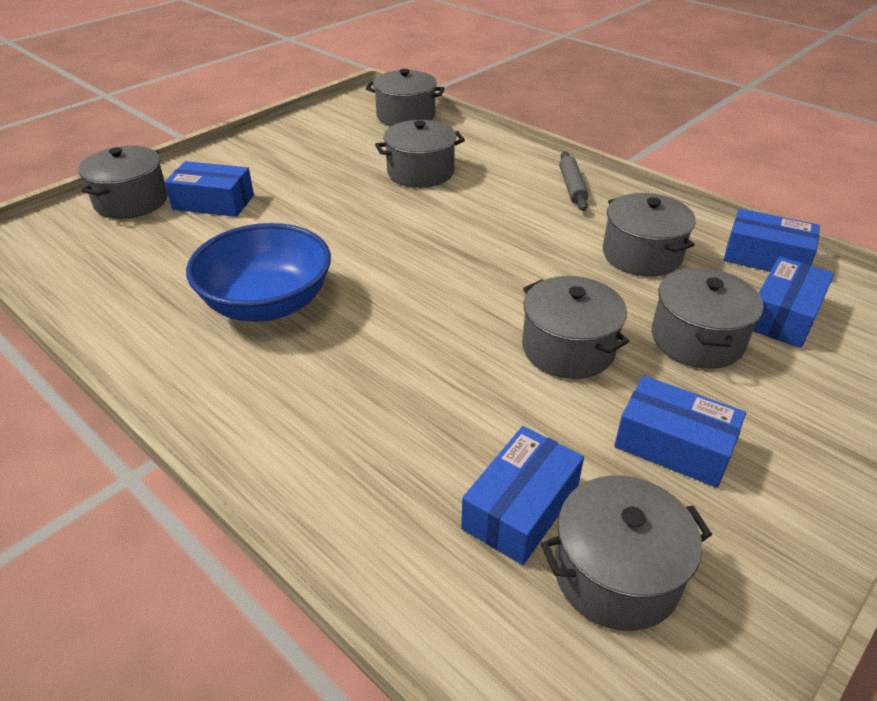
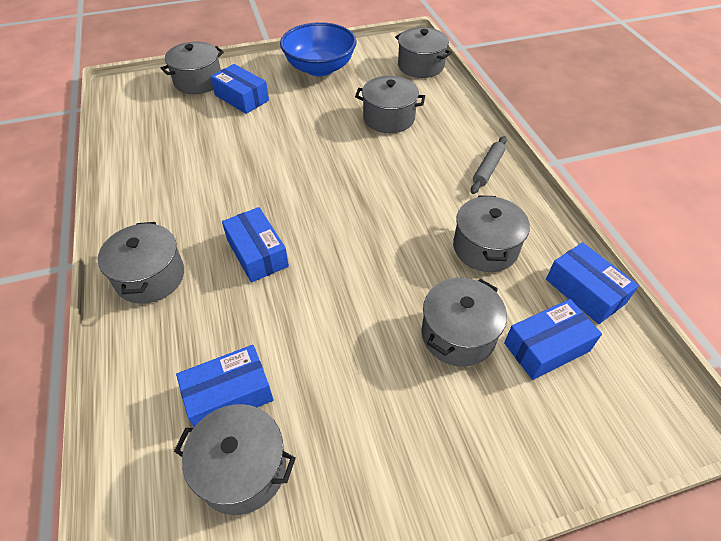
camera: 30 degrees right, 10 degrees up
blue bowl [186,223,331,322] -> blue bowl moved to [280,22,357,76]
grey pot [522,276,629,379] -> grey pot moved to [98,222,184,304]
blue box [614,376,746,488] -> blue box moved to [222,207,289,282]

